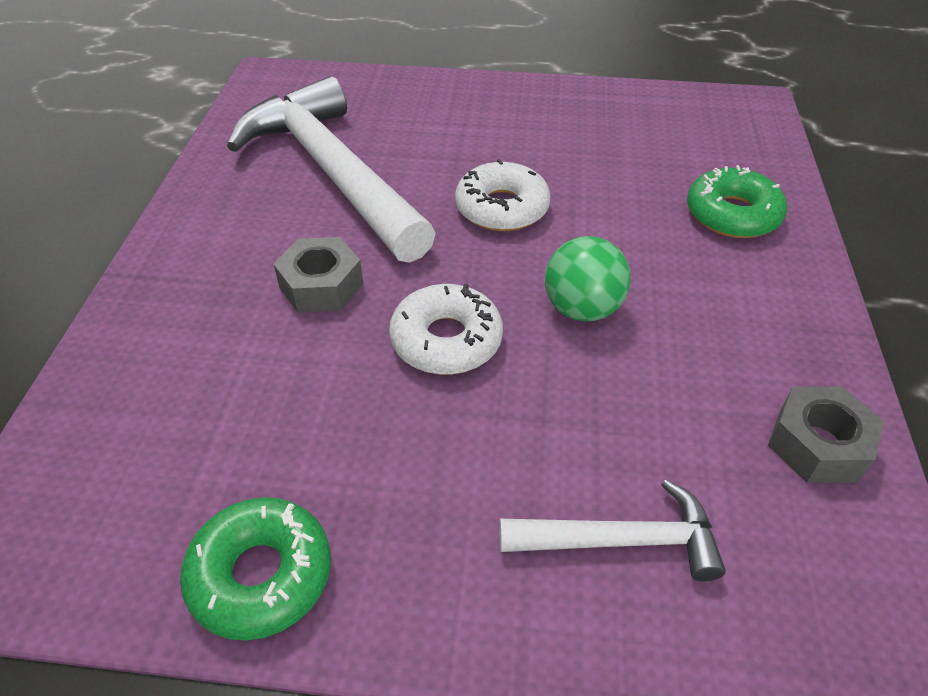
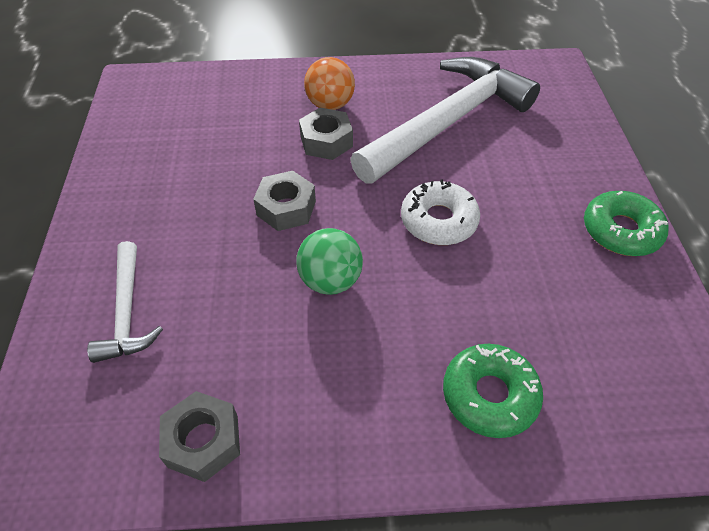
camera: 80 degrees right, 5 degrees up
green donut [180,497,331,641] -> green donut moved to [584,191,669,256]
white donut [389,284,503,375] -> grey nut [253,171,316,231]
none -> orange ball [304,57,355,110]

